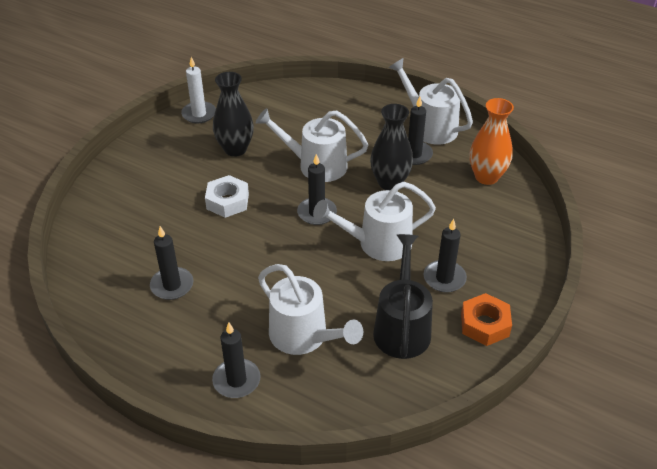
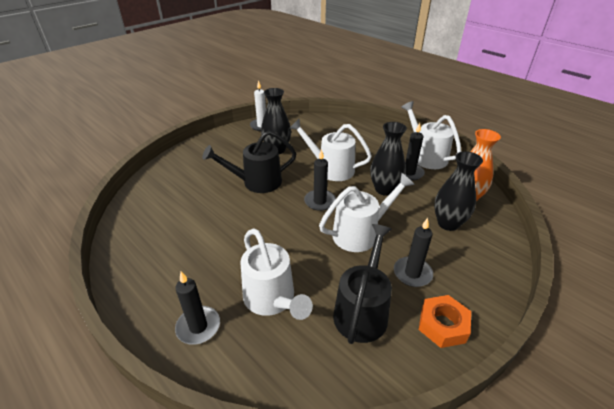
camera: 15 degrees right, 5 degrees down
black candle [150,226,193,300] -> none
white nut [205,175,249,218] -> black watering can [202,130,297,193]
white watering can [313,182,436,261] -> white watering can turned 150 degrees clockwise [319,173,415,252]
none -> black vase [434,151,483,231]

